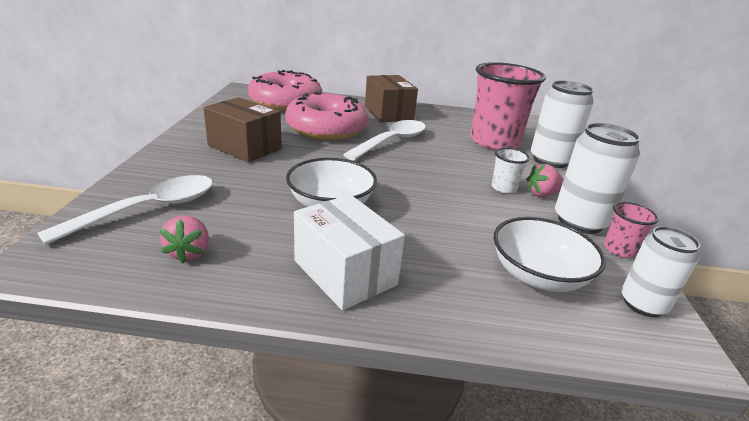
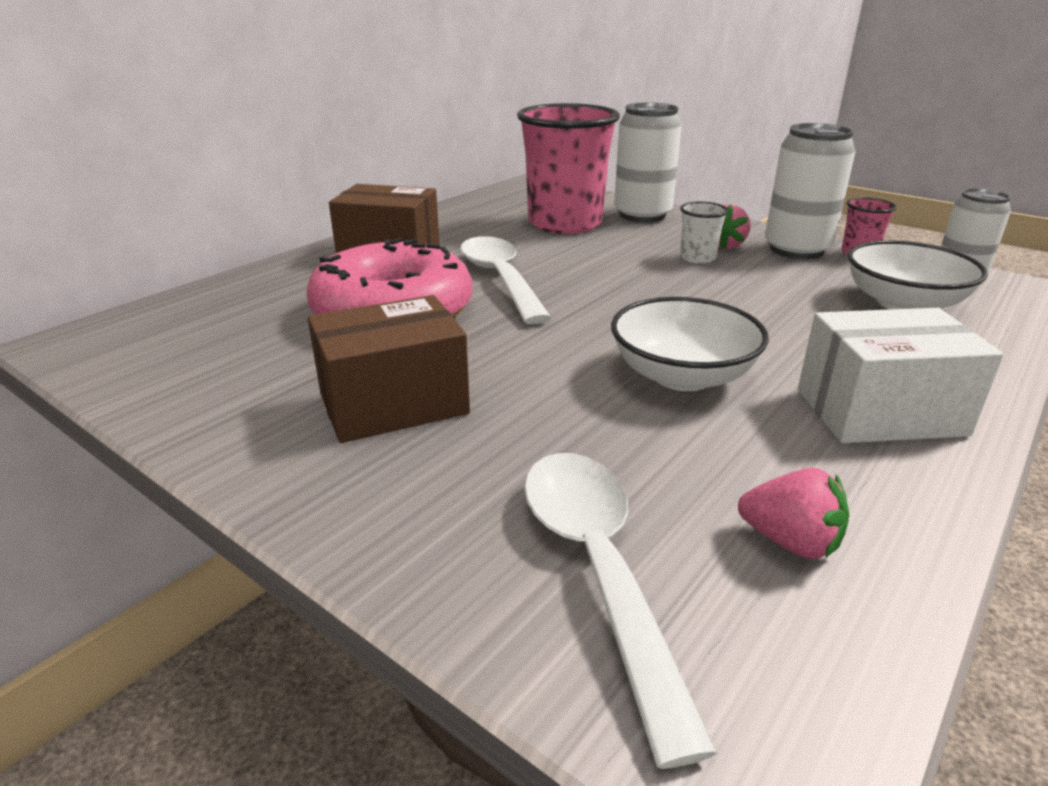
camera: 55 degrees left, 0 degrees up
pink donut [248,70,322,111] -> none

